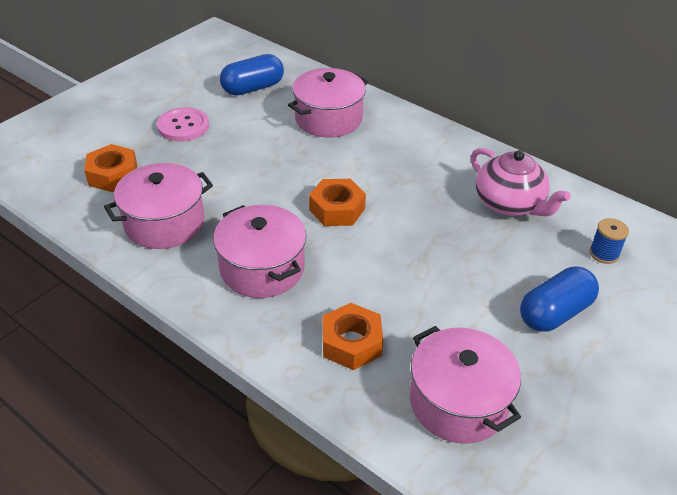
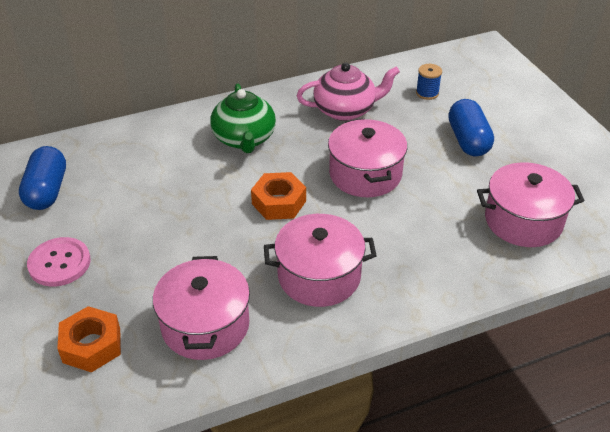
camera: 60 degrees left, 0 degrees up
pink pot [288,68,368,137] -> pink pot moved to [328,118,407,197]
orange nut [323,303,383,370] -> none
none -> green teapot [210,84,276,153]

